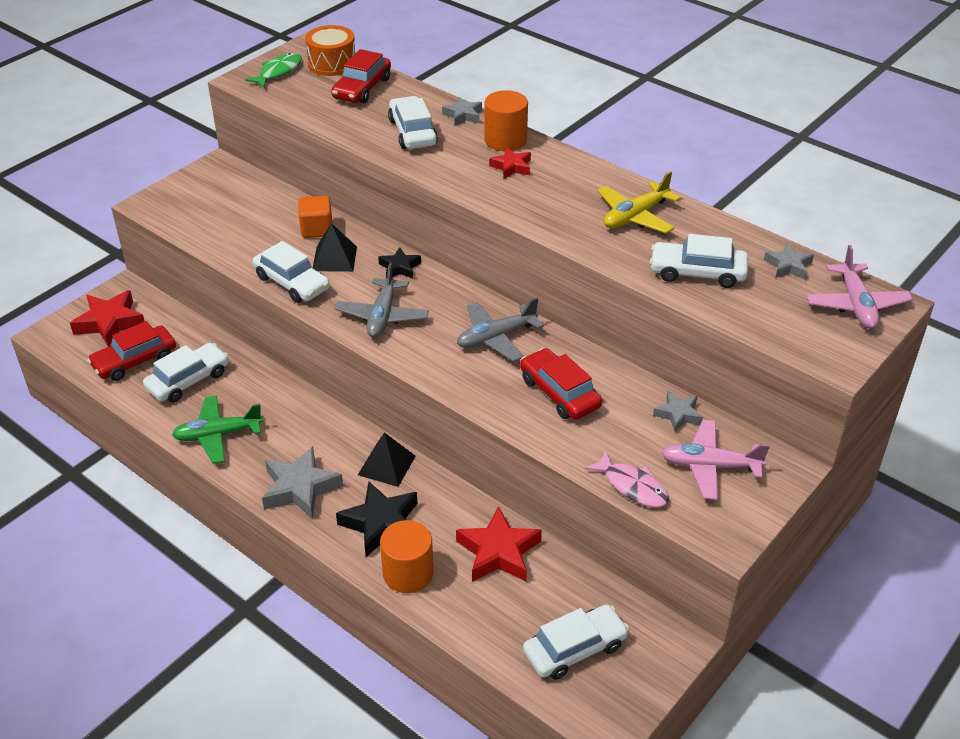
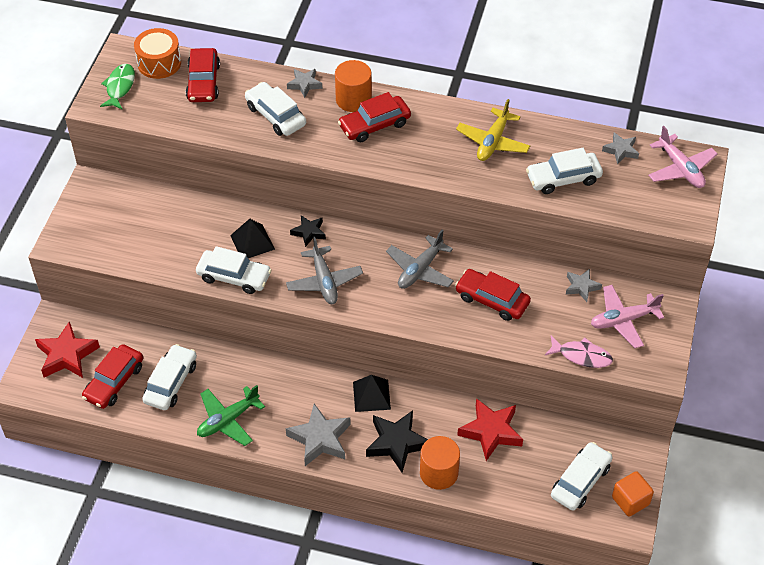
camera: 25 degrees left, 10 degrees up
orange cube [298,196,332,238] -> orange cube moved to [612,471,654,517]
red star [489,147,531,179] -> red car [338,92,411,142]

